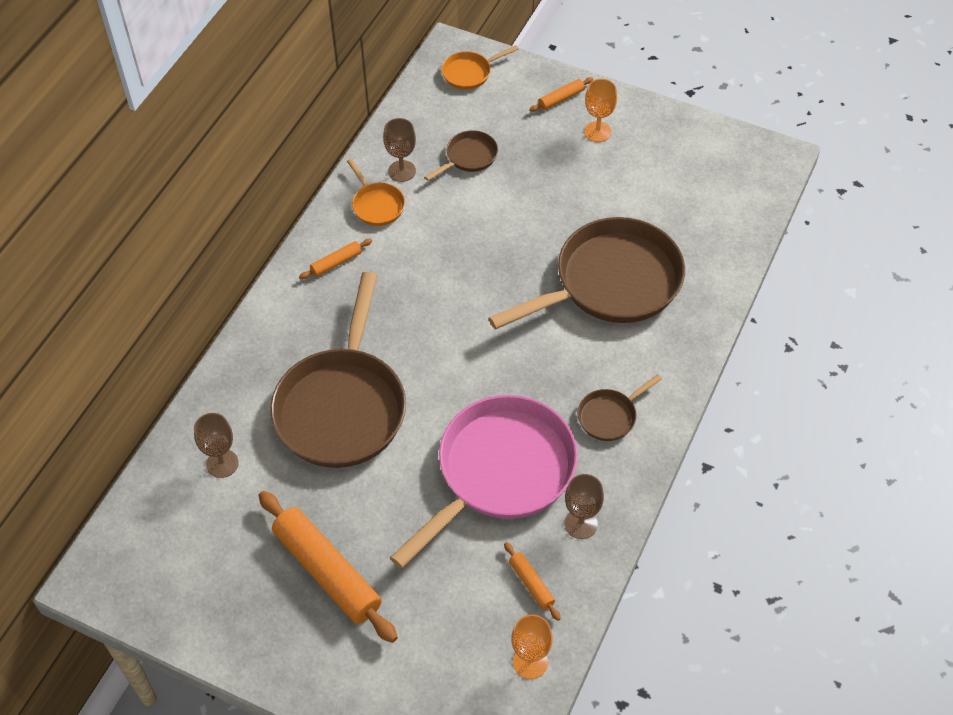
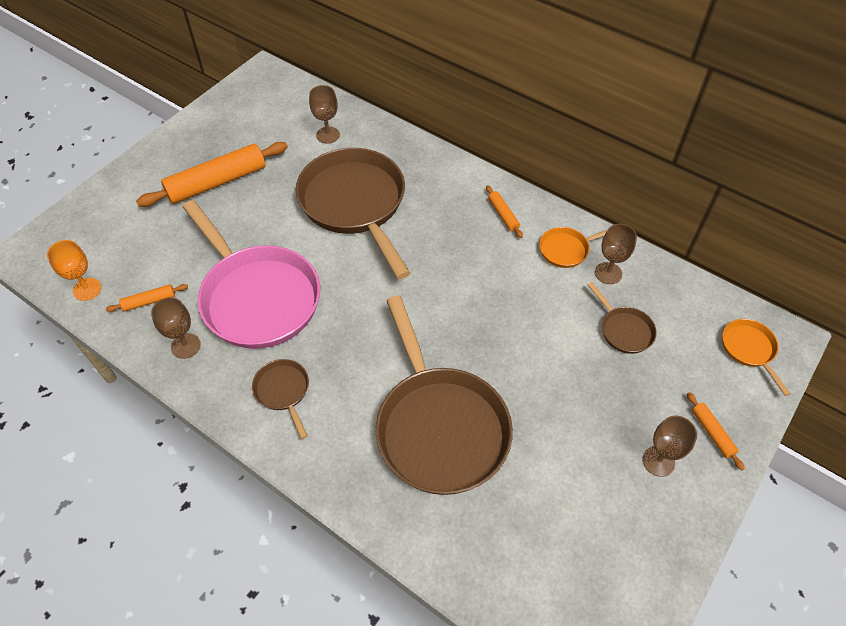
camera: 100 degrees right, 0 degrees up
brown pan [270,272,406,468] -> brown pan turned 45 degrees clockwise [296,148,410,279]
orange goblet [584,79,617,142] -> brown goblet [642,415,697,477]

